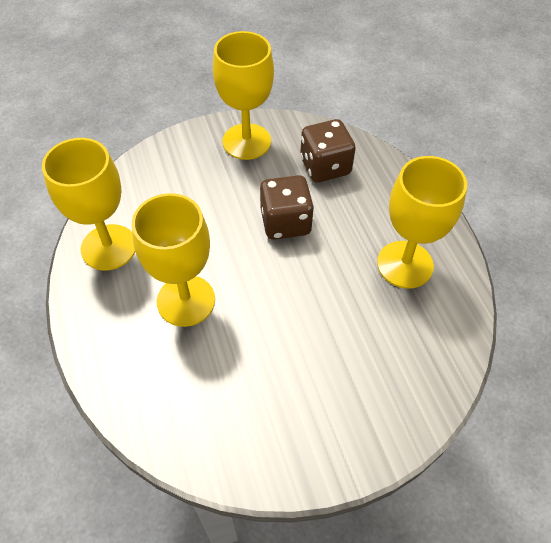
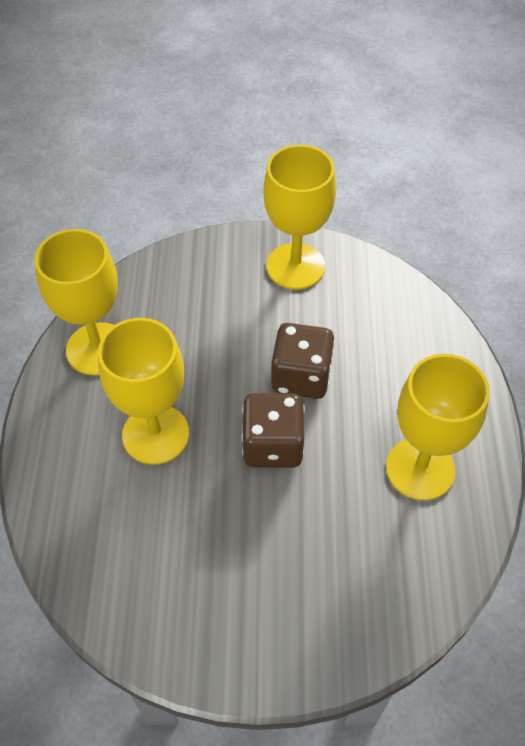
camera: 20 degrees right, 0 degrees up
brown dice [300,119,356,182] -> brown dice moved to [241,393,305,468]

